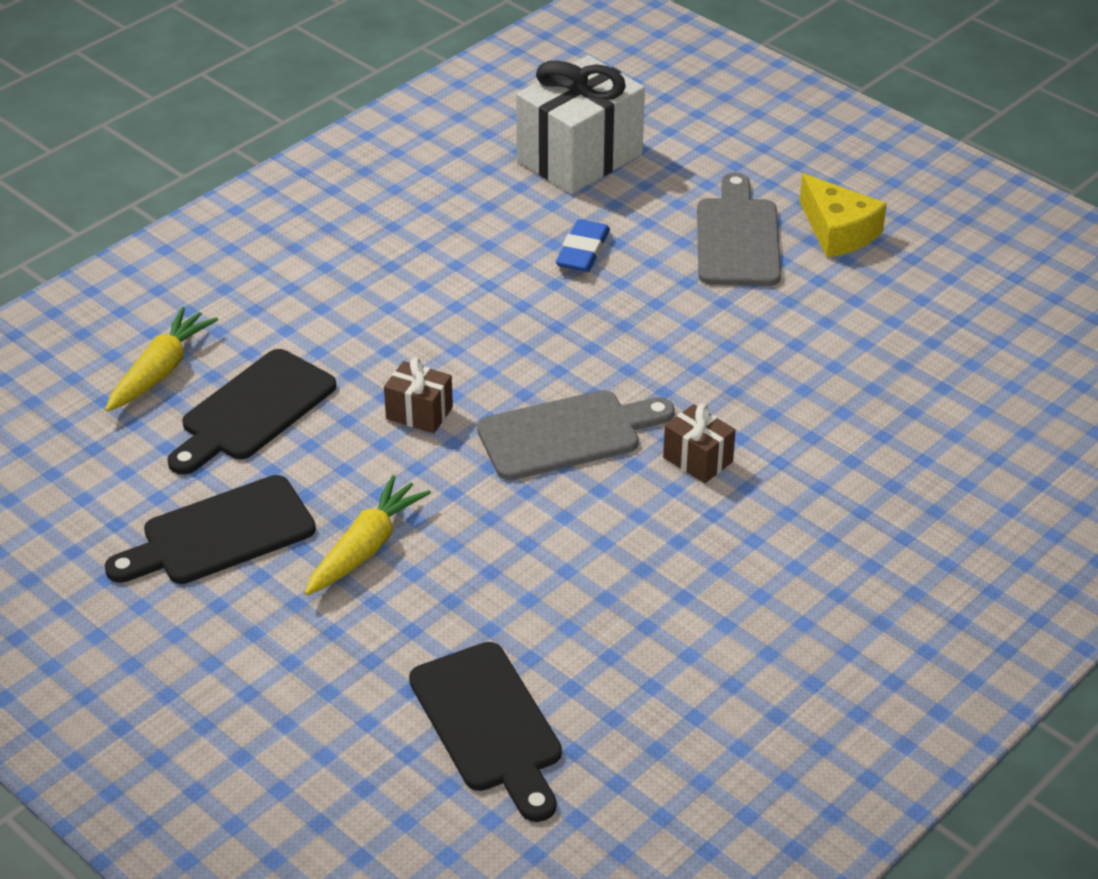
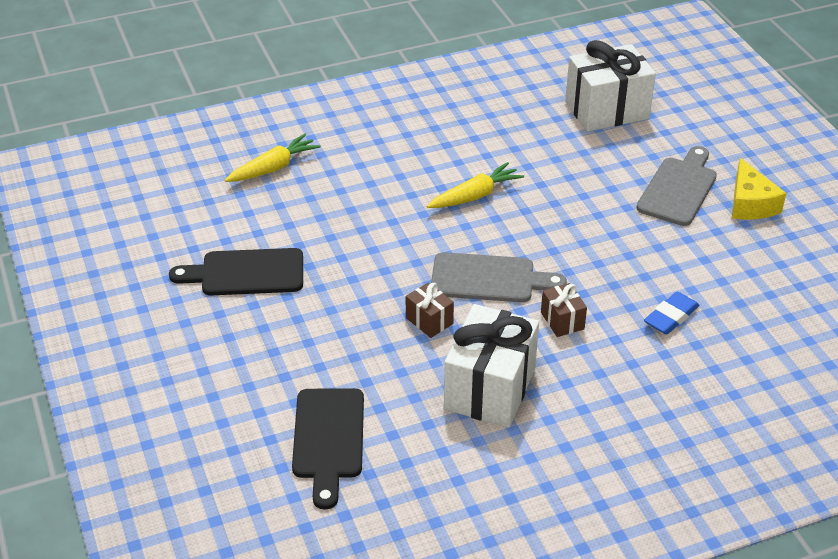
camera: 25 degrees right, 0 degrees up
black cutting board [167,349,336,475] -> none
yellow carrot [305,475,431,595] -> yellow carrot moved to [427,162,524,208]
brown gift [384,358,453,433] -> brown gift moved to [406,282,454,338]
blue eraser [556,219,610,272] -> blue eraser moved to [644,292,699,334]
none -> white gift [444,304,539,428]

